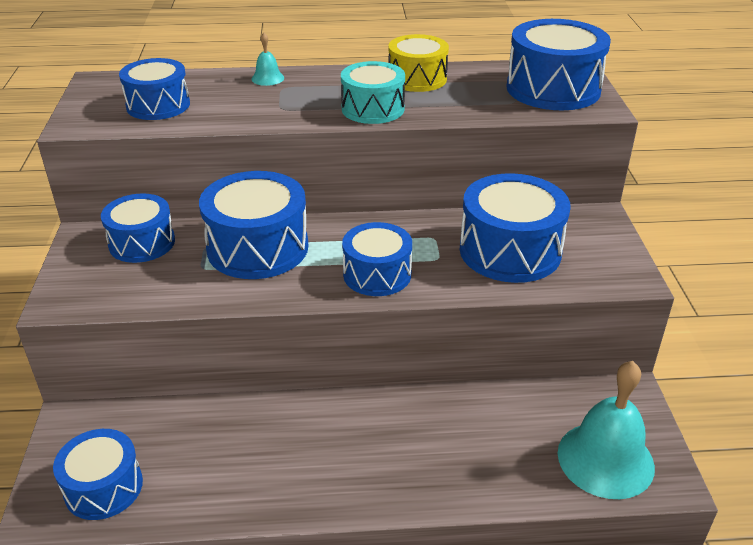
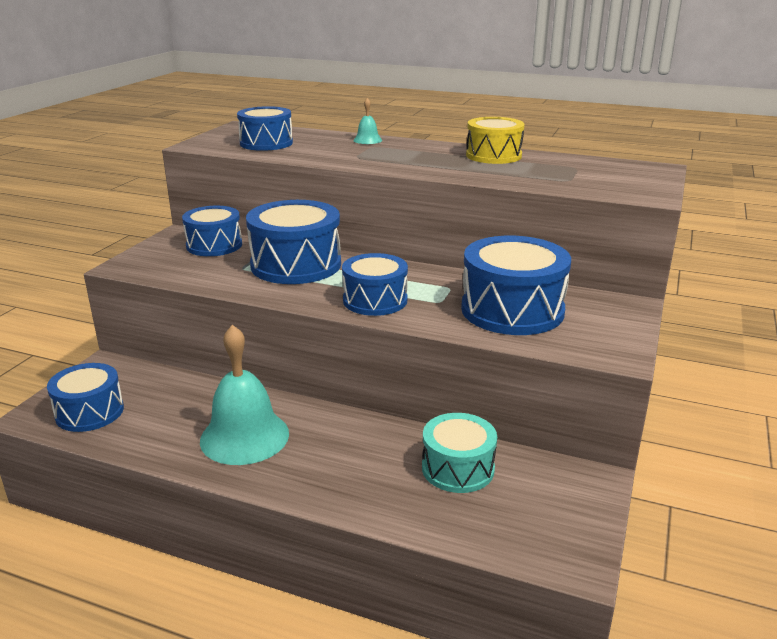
camera: 25 degrees right, 10 degrees down
turquoise drum [341,61,405,124] -> turquoise drum moved to [422,413,497,493]
blue drum [507,19,611,110] -> none
turquoise bell [558,361,655,499] -> turquoise bell moved to [200,325,289,465]

